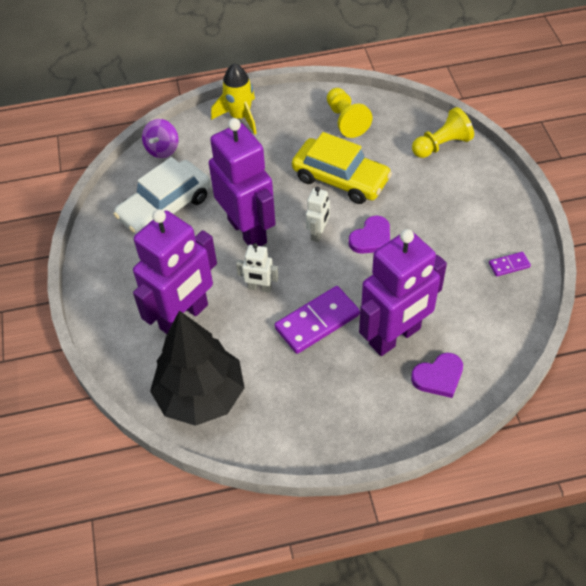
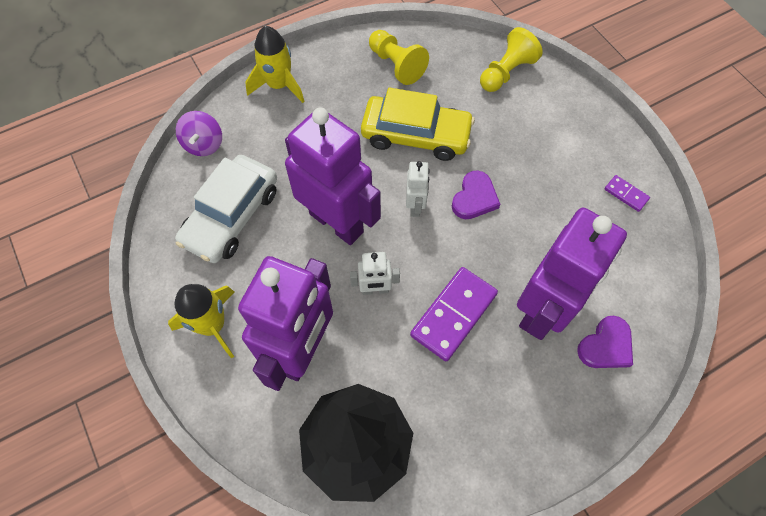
camera: 20 degrees left, 10 degrees up
purple domino [489,252,531,277] -> purple domino turned 75 degrees clockwise [604,175,650,212]
none -> yellow rocket [168,284,234,358]

